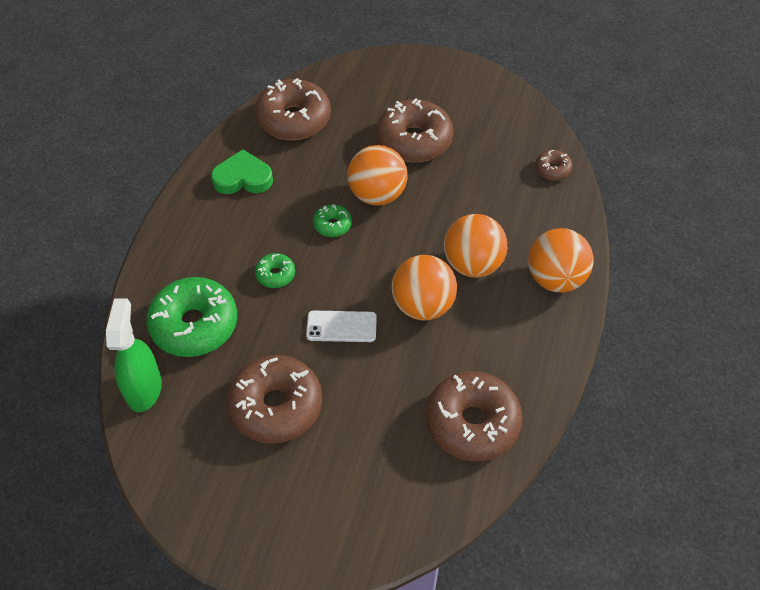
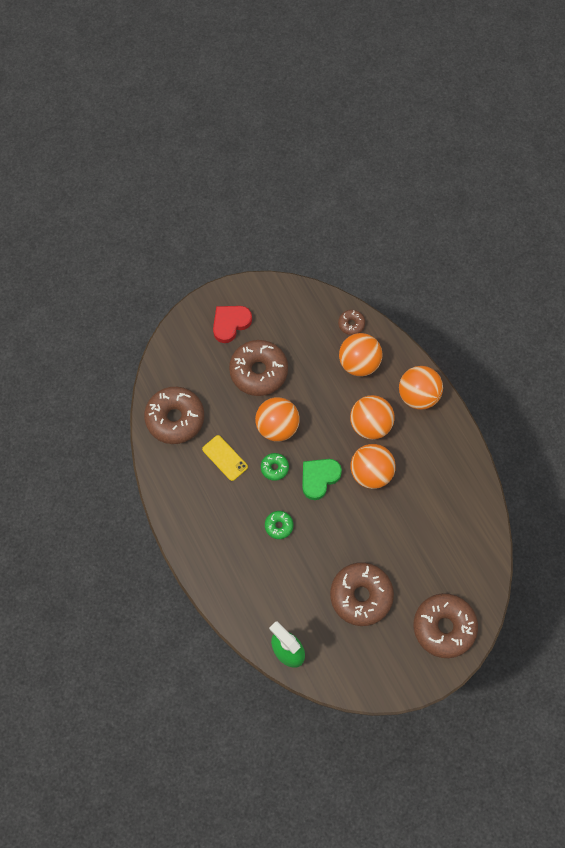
camera: 45 degrees left, 15 degrees up
green donut [146,277,237,357] -> none
green heart [211,149,273,194] -> green heart moved to [302,459,342,500]
white phone [306,310,377,342] -> none
brown donut [426,371,523,462] -> brown donut moved to [414,593,478,658]
none -> yellow phone [202,435,248,481]
none -> red heart [213,306,252,343]
none -> orange ball [339,333,382,376]

